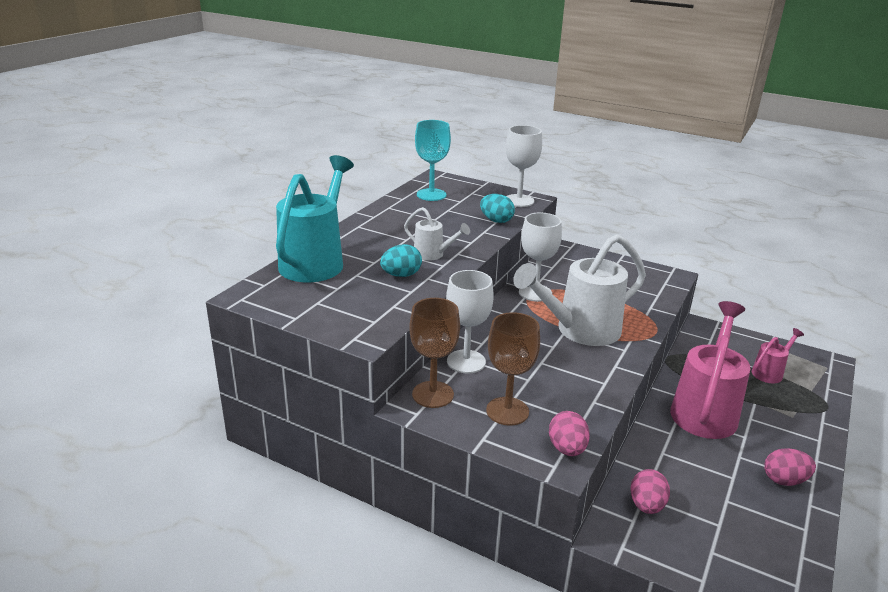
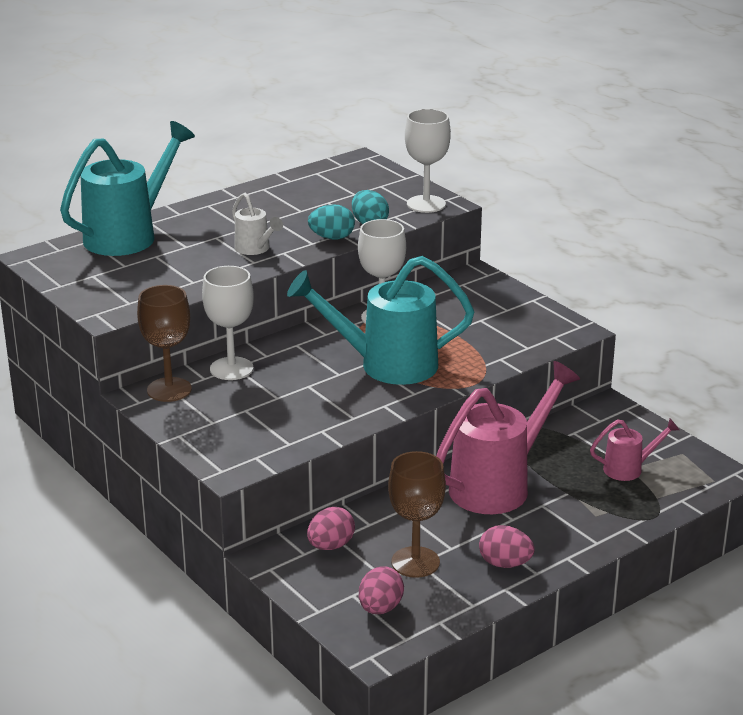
camera: 25 degrees right, 0 degrees up
turquoise egg [380,244,422,277] -> turquoise egg moved to [308,204,355,240]
turquoise goblet [415,120,451,201] -> none
brown goblet [486,312,540,426] -> brown goblet moved to [388,451,446,578]
white watering can [513,234,646,346] -> turquoise watering can [287,256,474,385]
pink egg [549,411,590,456] -> pink egg moved to [359,566,404,614]

